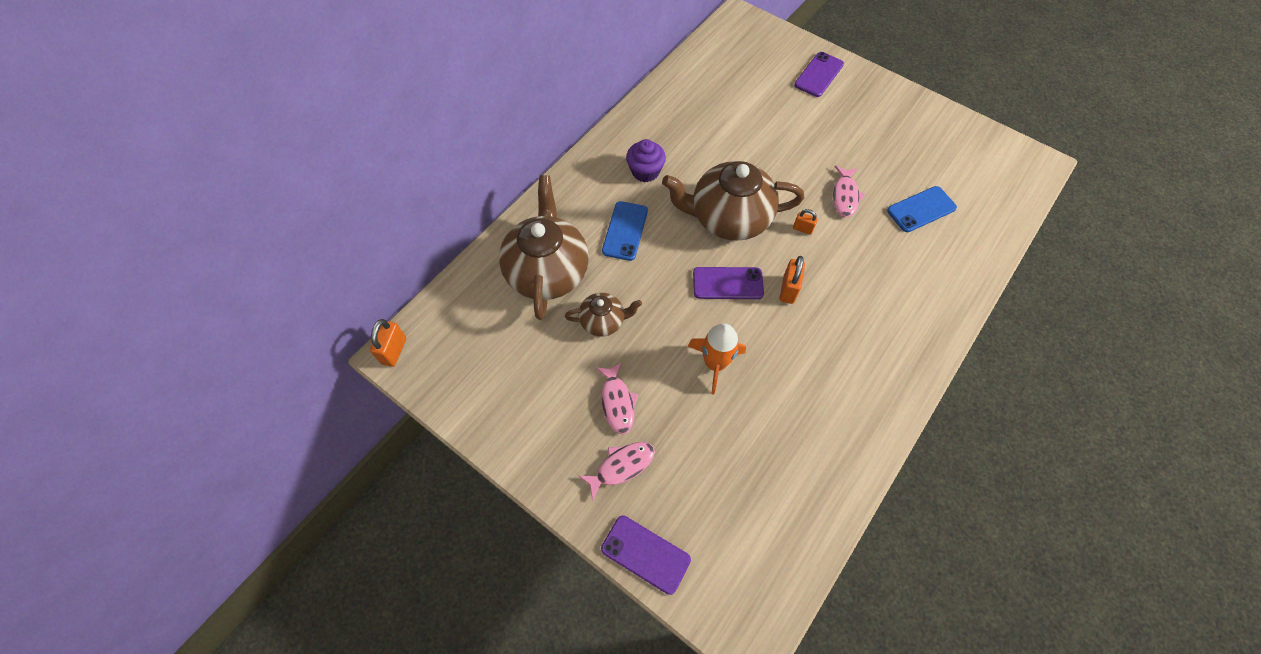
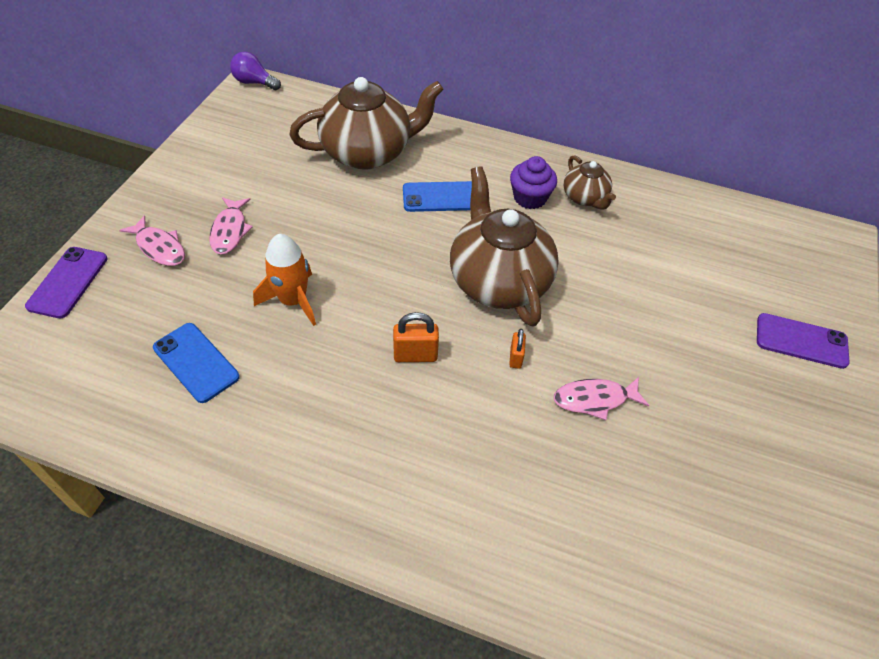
camera: 70 degrees right, 10 degrees down
orange padlock [370,319,406,367] -> purple light bulb [230,52,281,90]
brown teapot [565,293,642,337] -> brown teapot moved to [564,155,616,210]
pink fish [596,362,638,434] -> pink fish turned 60 degrees counterclockwise [209,197,253,255]
purple phone [693,267,764,299] -> none
blue phone [887,186,957,232] -> blue phone moved to [153,323,240,403]

